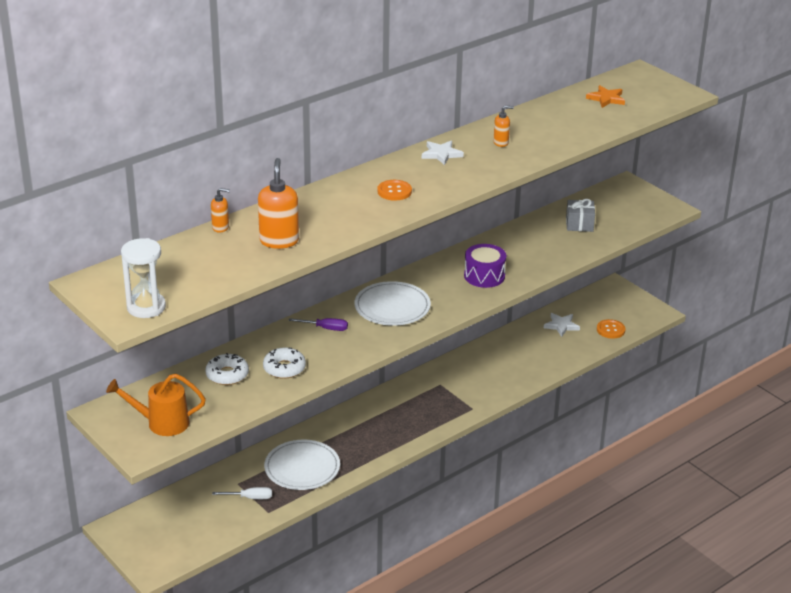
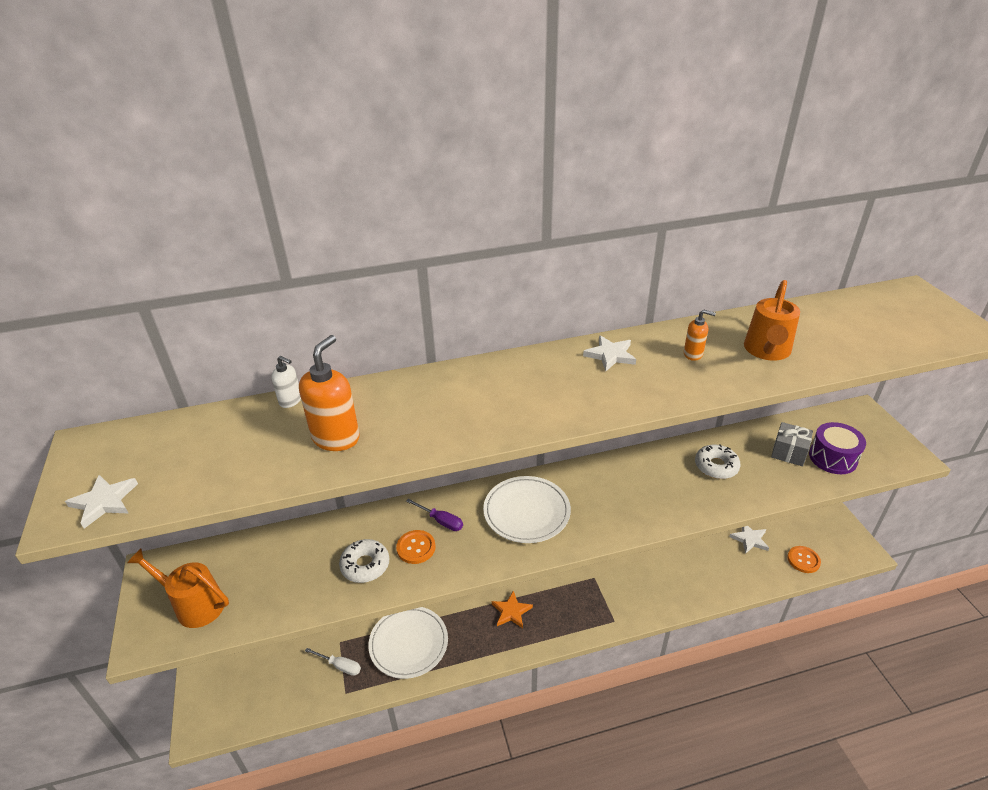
camera: 25 degrees right, 5 degrees up
white hourglass [121,238,166,318] -> white star [65,475,138,528]
white donut [205,353,249,385] -> white donut moved to [695,444,741,479]
orange soap dispenser [211,188,230,233] -> white soap dispenser [271,356,301,408]
orange button [377,180,412,201] -> orange button moved to [396,530,436,564]
purple drum [464,244,506,288] -> purple drum moved to [809,422,866,474]
orange star [586,85,625,108] -> orange star moved to [492,591,533,628]
none -> orange watering can [744,280,800,361]

